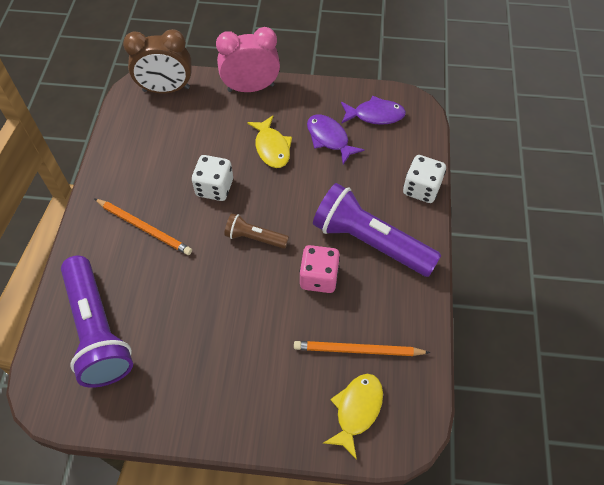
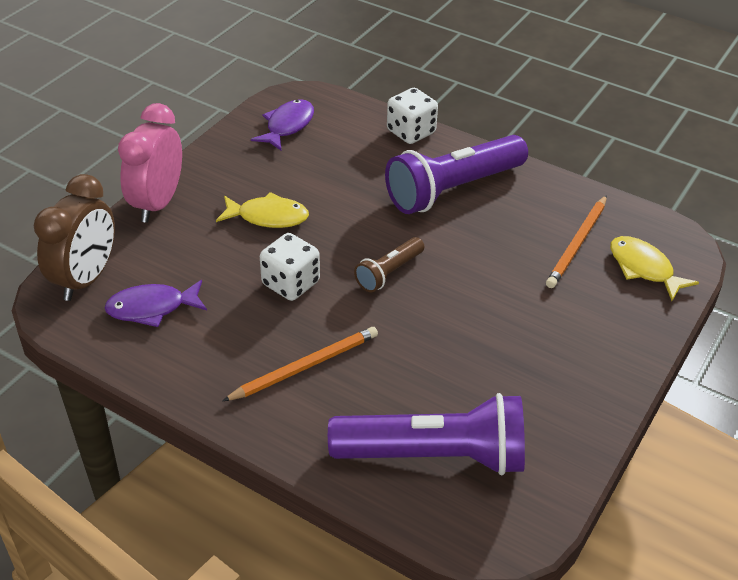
camera: 65 degrees left, 15 degrees down
pink dice [299,245,340,293] -> none
purple fish [307,115,364,164] -> purple fish moved to [104,280,207,327]

